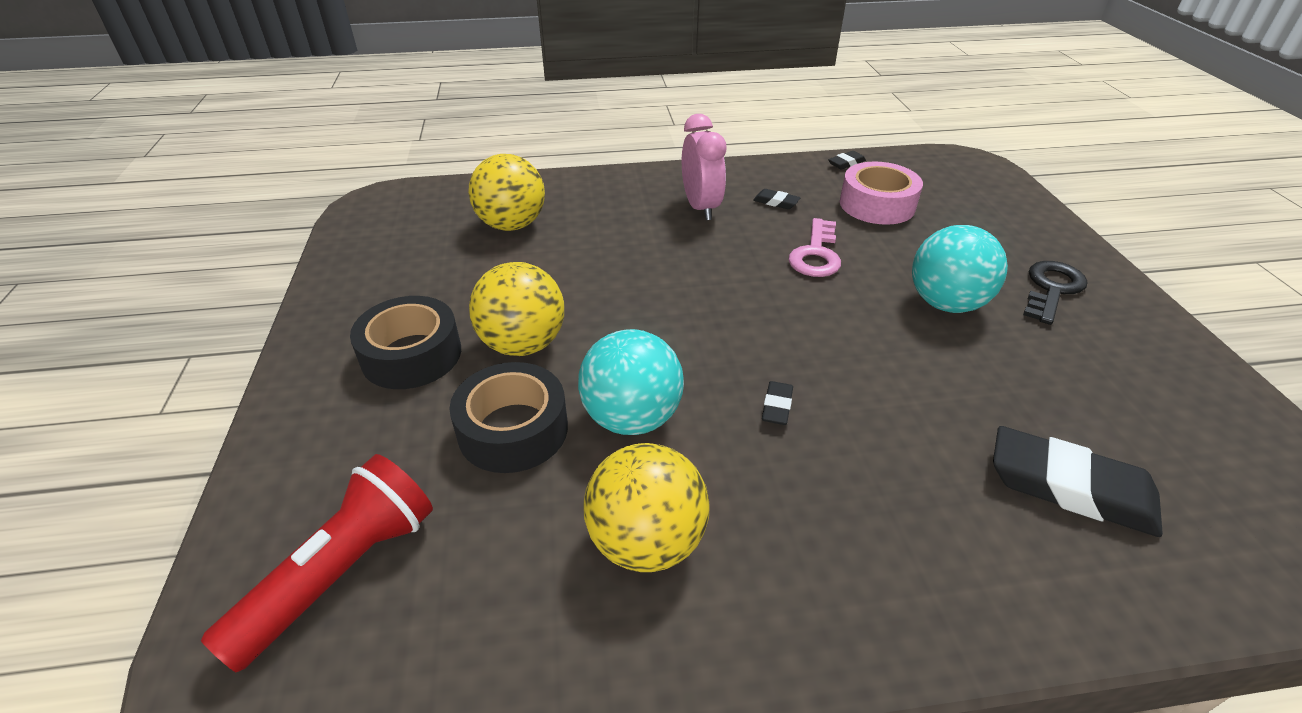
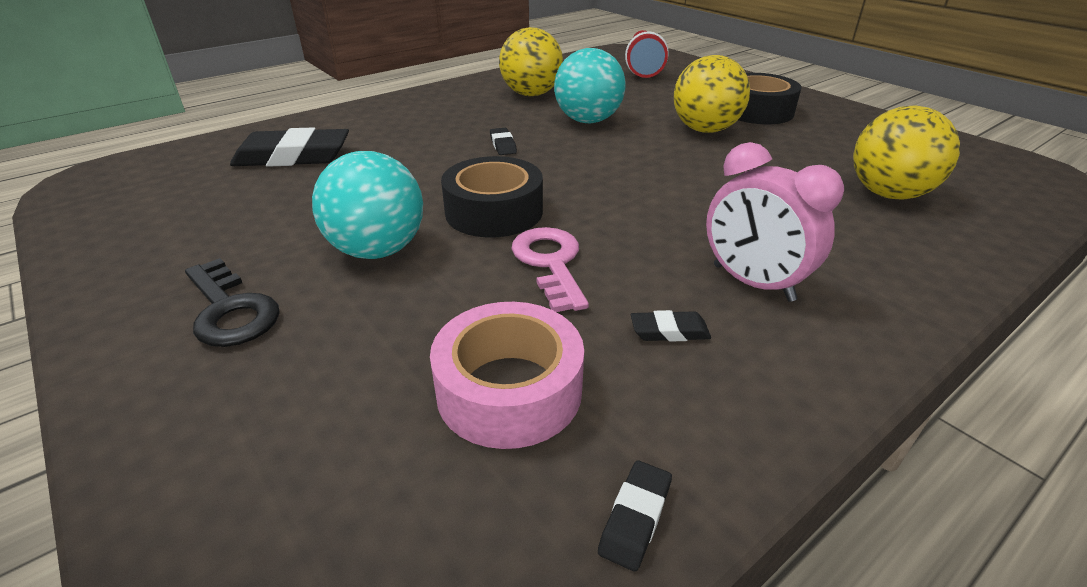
camera: 150 degrees right, 5 degrees down
black tape [449,362,568,473] -> black tape moved to [441,156,543,238]
black key [1023,261,1087,325] -> black key turned 45 degrees counterclockwise [185,258,280,347]

